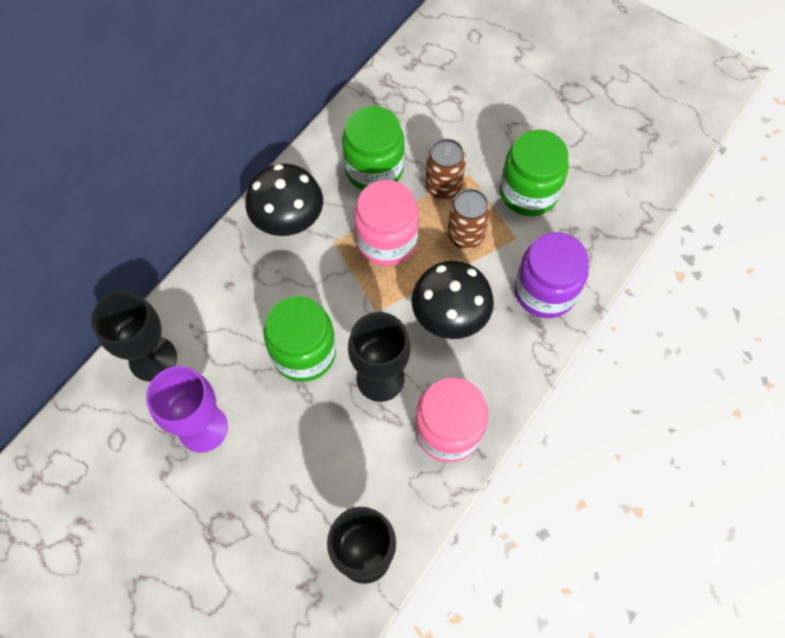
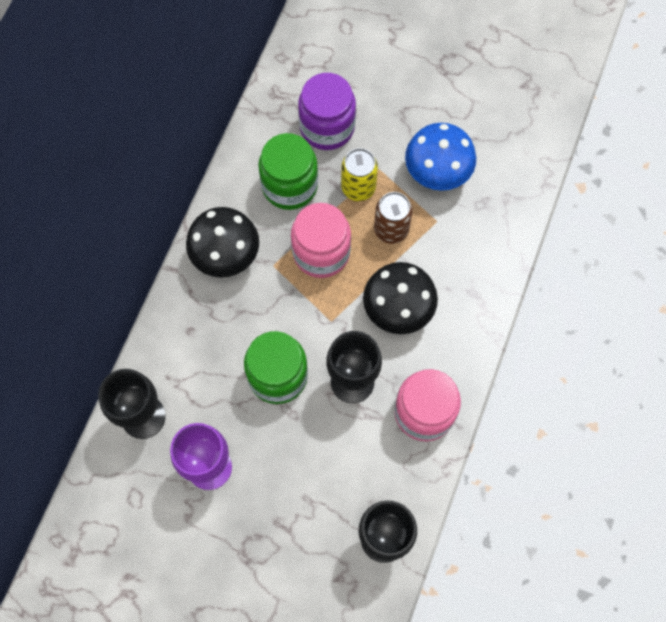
camera: 15 degrees left, 5 degrees up
brown can [425,139,466,200] -> yellow can [341,148,378,201]
green jar [500,130,569,216] -> blue mushroom [405,123,476,191]
purple jar [515,232,589,318] -> purple jar moved to [298,73,356,150]

